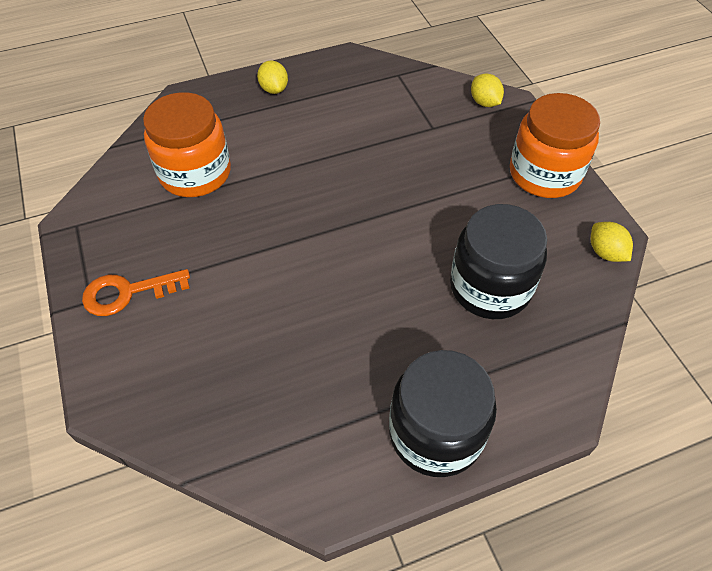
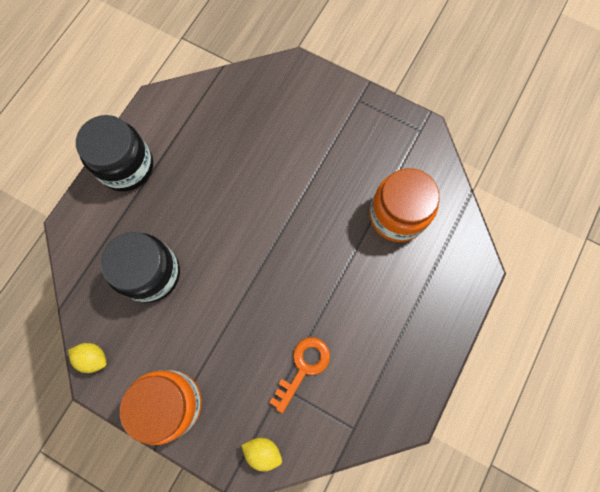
camera: 140 degrees right, 20 degrees up
orange key [82,269,190,316] -> orange key moved to [269,337,330,413]
yellow lemon [257,60,288,94] -> none

